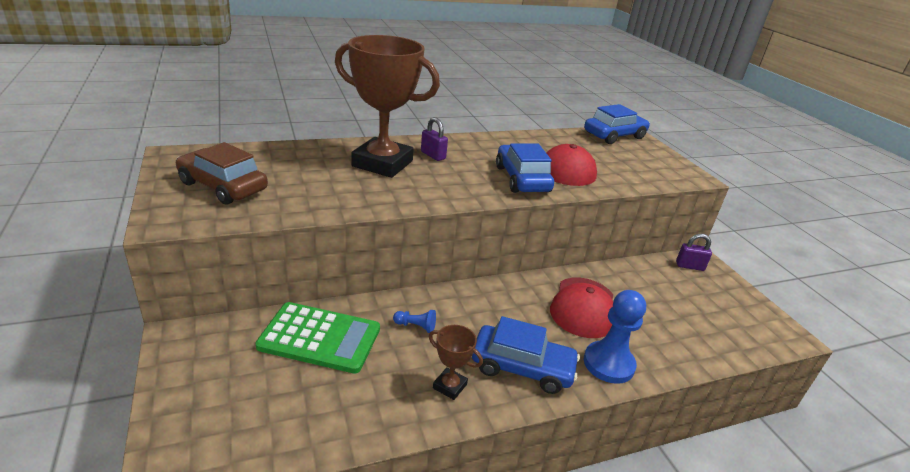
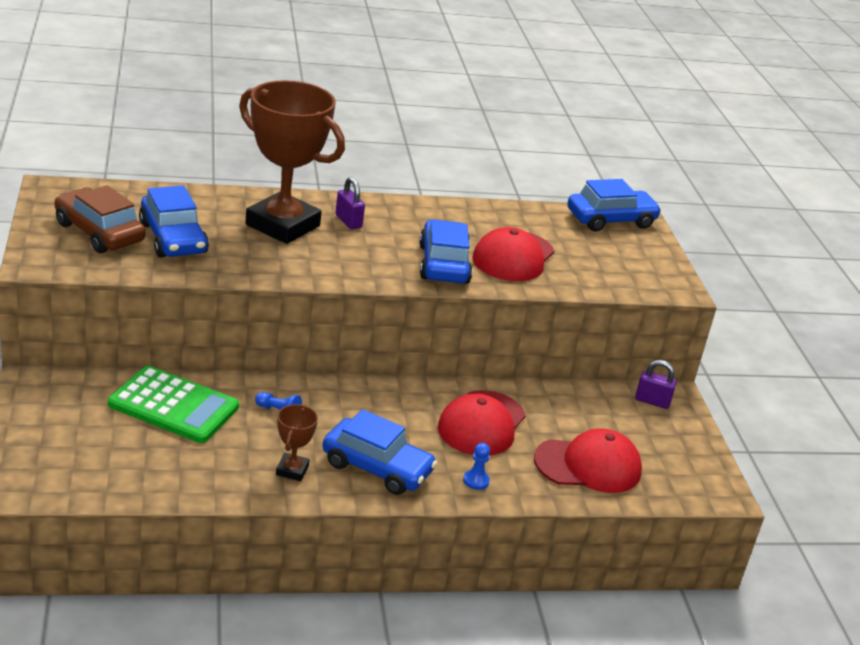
camera: 10 degrees right, 0 degrees up
brown trophy [429,325,483,400] -> brown trophy turned 60 degrees clockwise [276,404,318,481]
blue pawn [584,290,646,384] -> blue pawn [463,443,490,490], size x0.47
none -> blue car [139,185,209,258]
none -> red cap [534,428,642,493]

